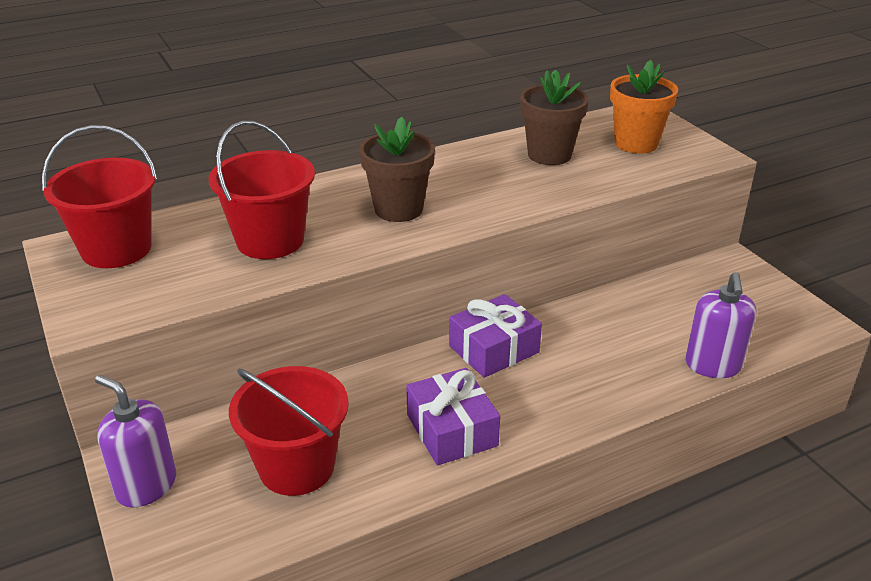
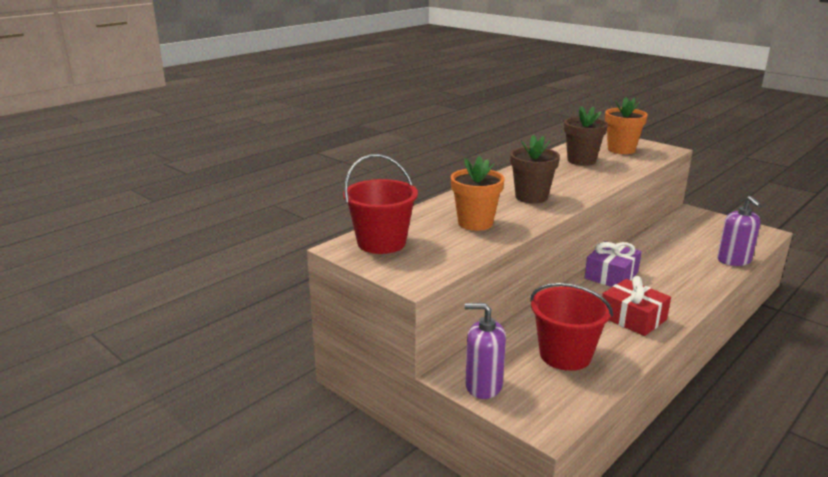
camera: 20 degrees left, 10 degrees down
red bucket [209,121,315,259] -> orange flower pot [451,156,504,231]
purple gift [406,368,500,465] -> red gift [602,276,671,336]

